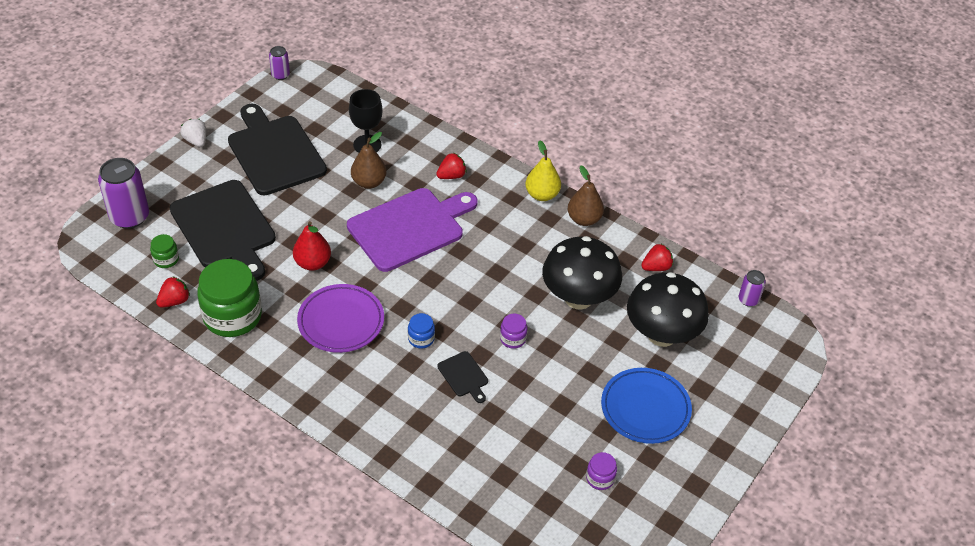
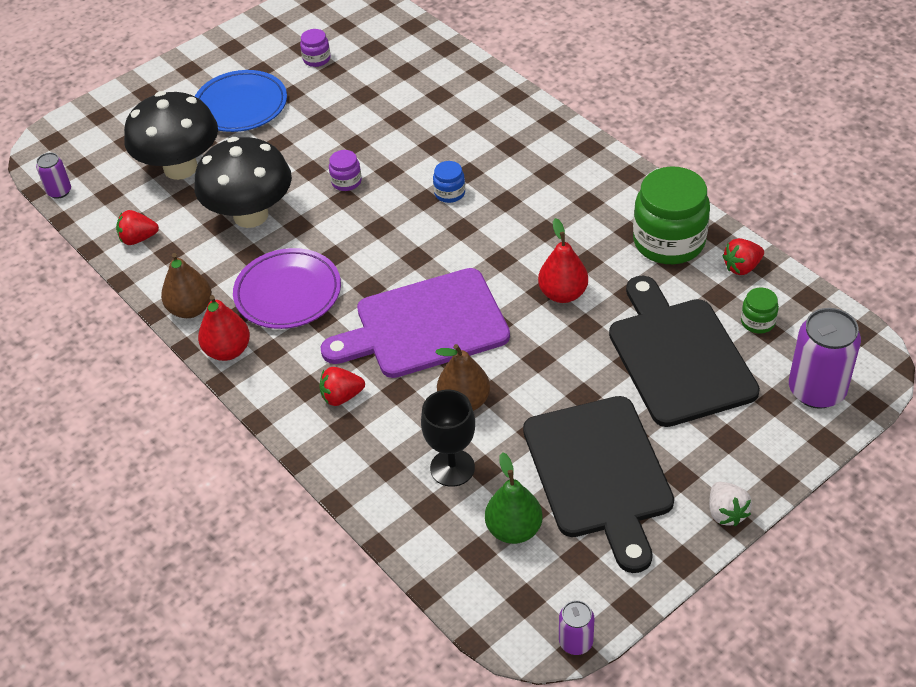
camera: 160 degrees left, 0 degrees up
purple plate [297,284,384,353] -> purple plate moved to [233,248,341,329]
black cutting board [437,351,488,403] -> none
yellow pear [526,140,561,201] -> red pear [198,295,250,361]
none -> green pear [485,452,543,544]

